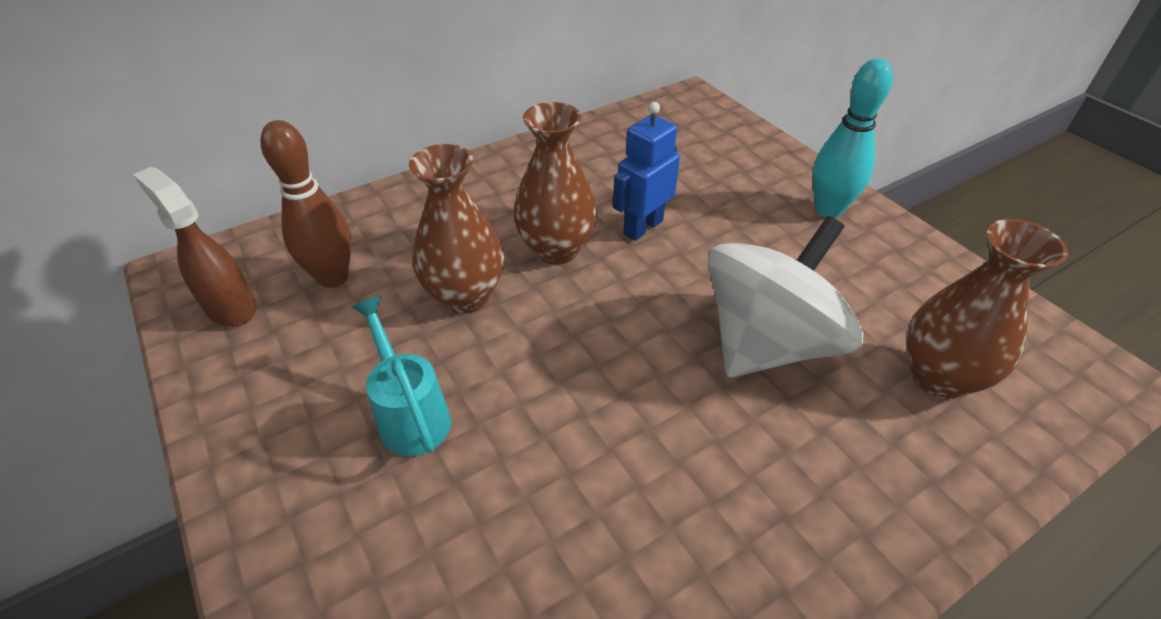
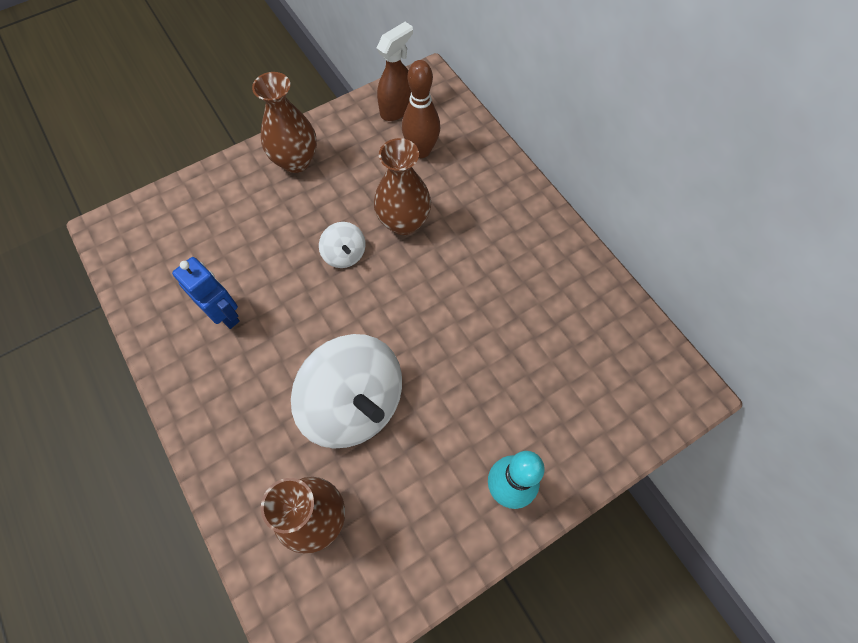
camera: 90 degrees right, 20 degrees up
turquoise watering can [351,297,451,456] -> none
brown vase [514,102,597,265] -> brown vase moved to [252,72,317,173]
blue robot [613,102,680,241] -> blue robot moved to [172,257,240,329]
none -> white spinning top [319,222,366,268]

